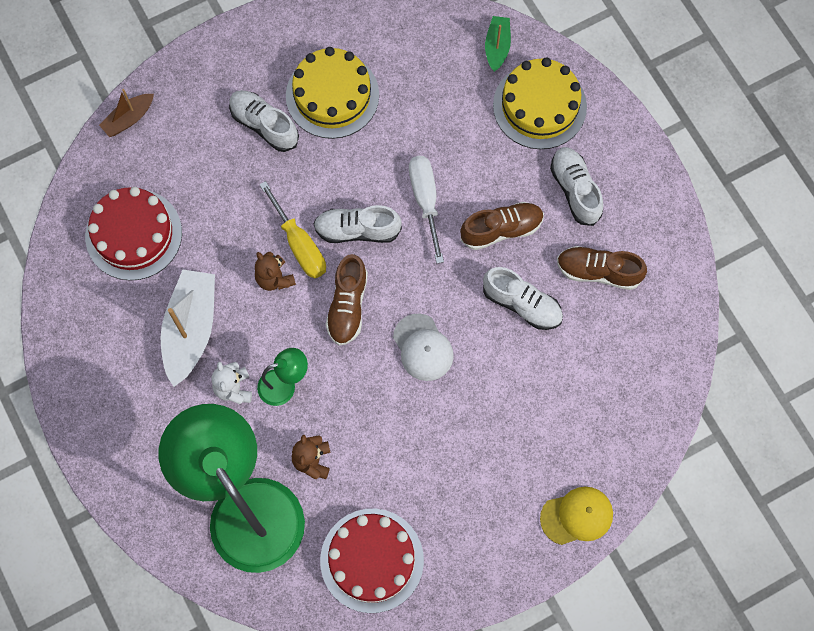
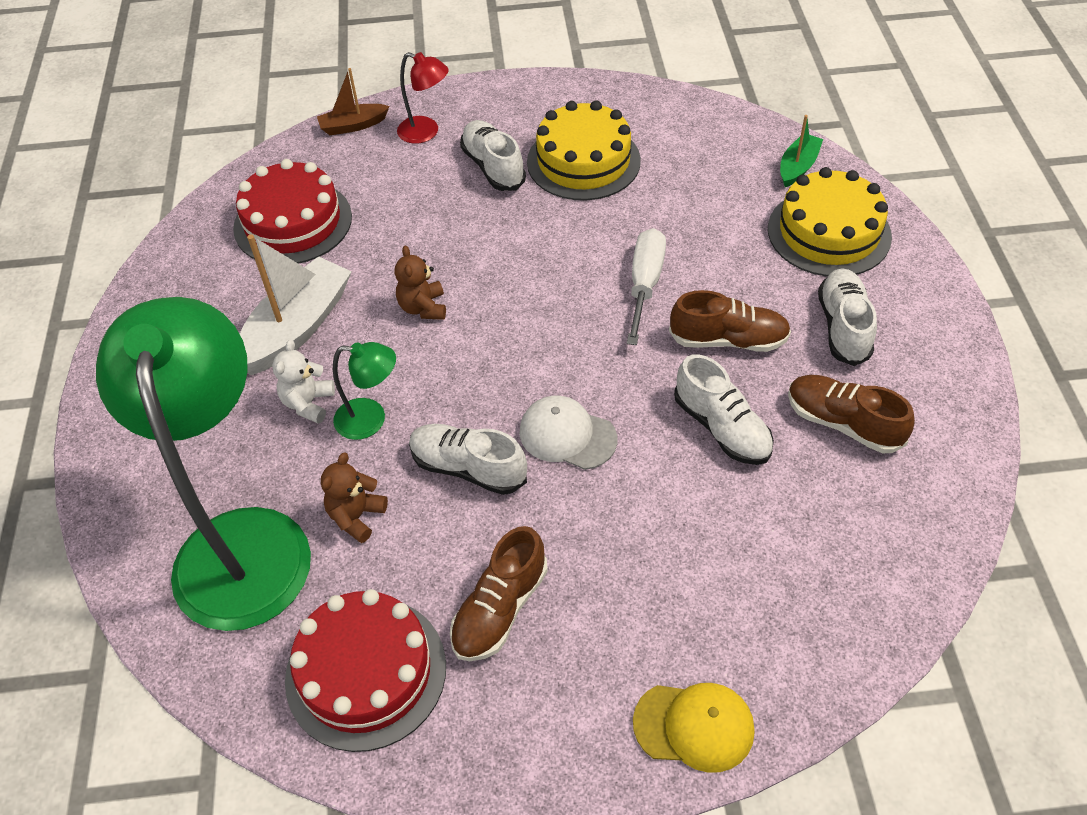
camera: 25 degrees right, 20 degrees down
yellow screwdriver [259,181,326,279] -> none
white shoe [313,205,402,243] -> white shoe moved to [409,424,527,495]
brown shoe [326,254,368,346] -> brown shoe moved to [450,526,548,661]
white cap [393,313,454,381] -> white cap turned 120 degrees clockwise [519,396,617,470]
none -> red lamp [397,52,449,144]

